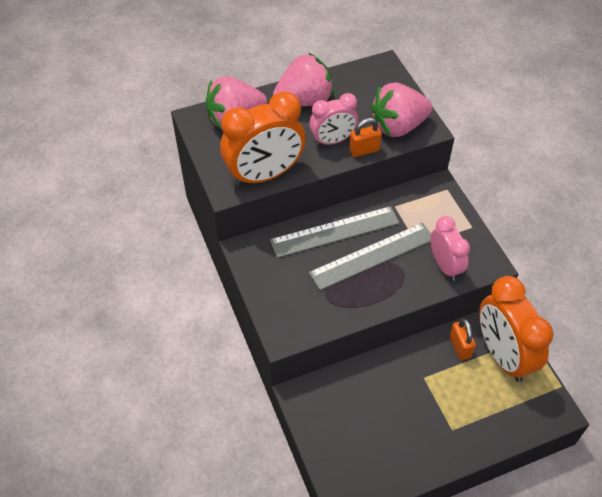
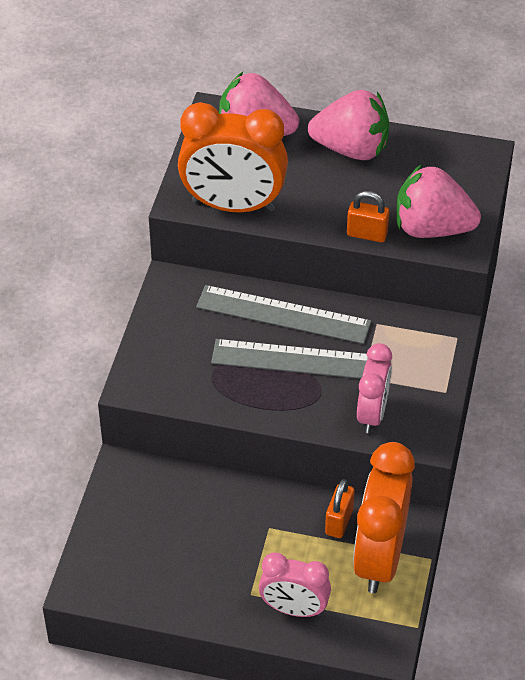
camera: 35 degrees right, 5 degrees down
pink clock [309,93,358,146] -> pink clock moved to [259,553,331,617]

